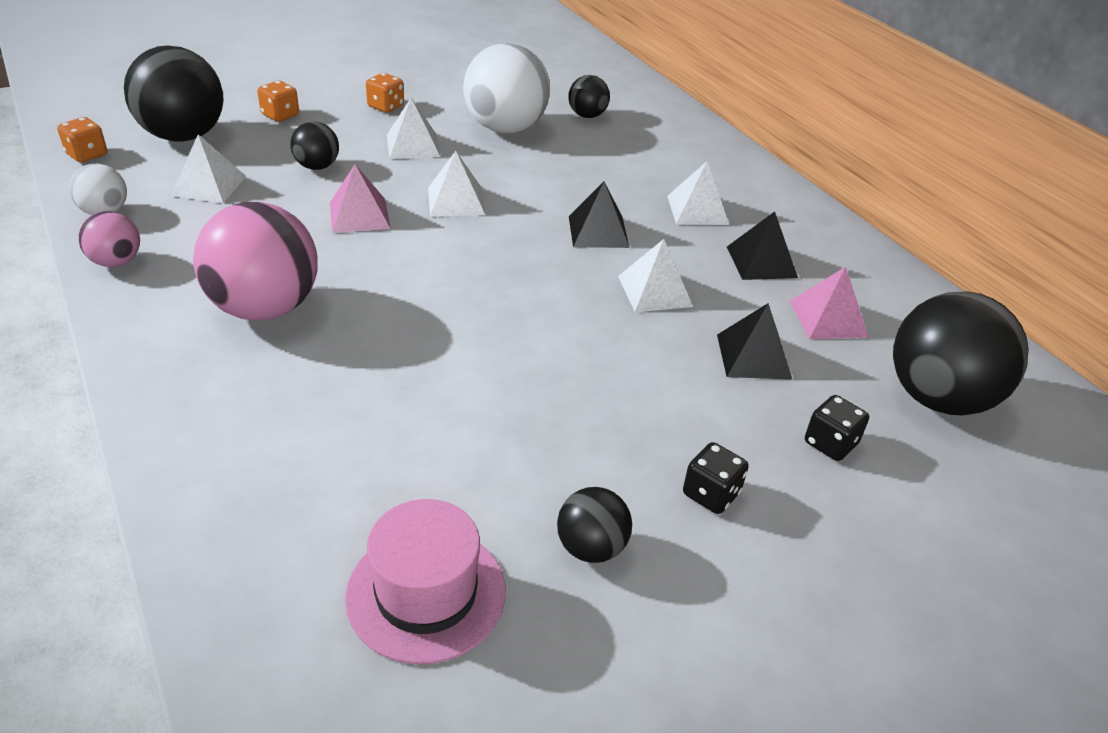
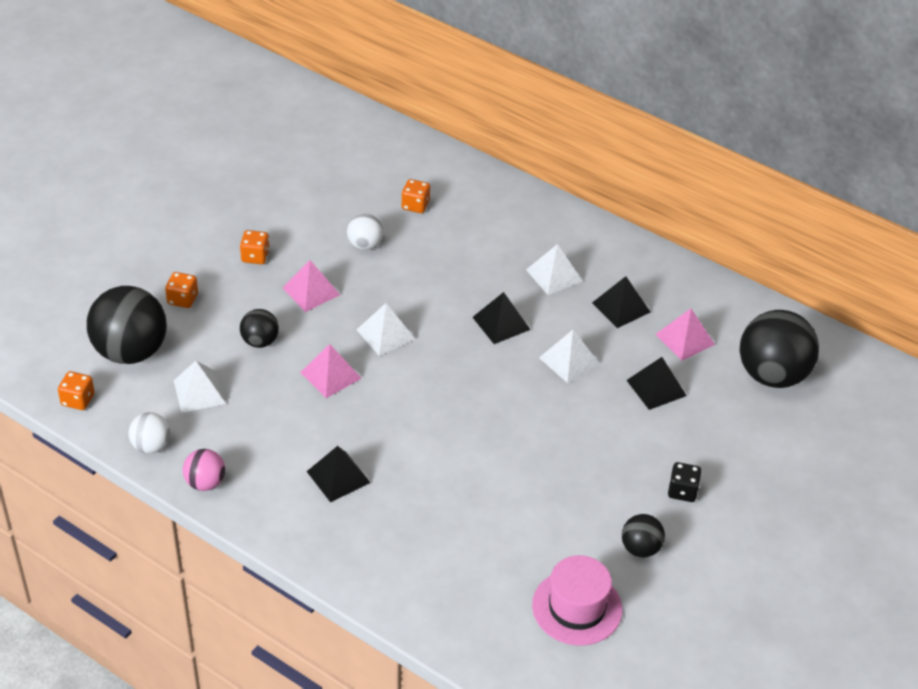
camera: 25 degrees left, 5 degrees up
pink ball [193,202,317,321] -> black pyramid [306,446,371,502]
white pyramid [387,98,440,159] -> pink pyramid [282,260,340,312]
white ball [463,43,550,133] -> white ball [347,213,383,250], size x0.50
black ball [568,75,610,118] -> orange dice [401,179,430,213]
black dice [805,395,869,461] -> none

